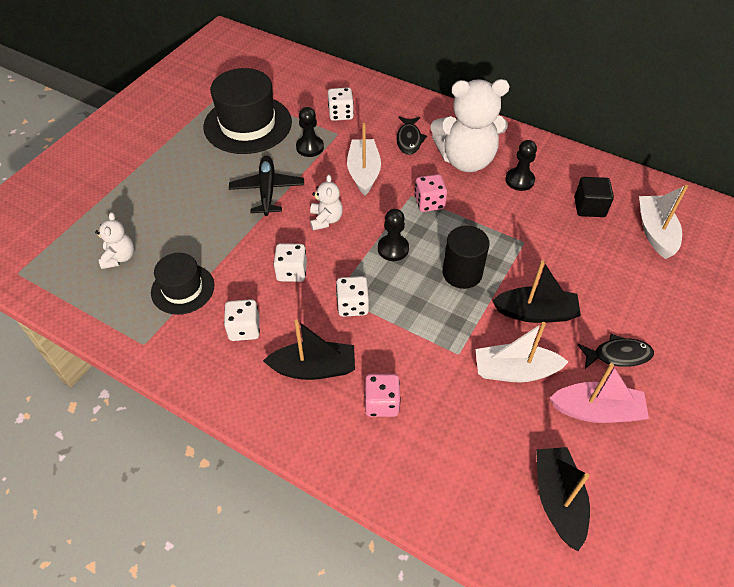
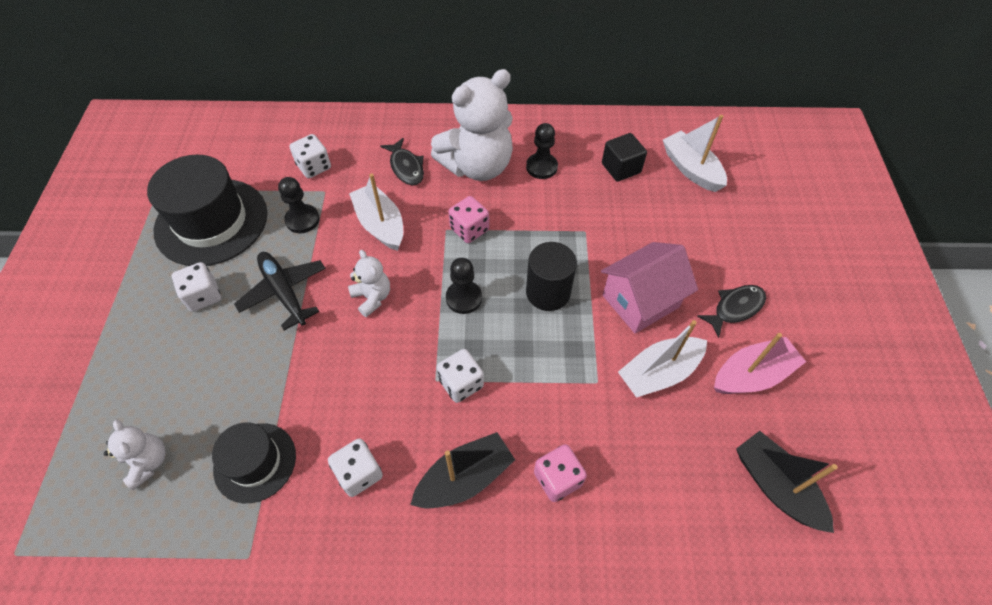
camera: 30 degrees left, 5 degrees up
white dice [273,243,307,282] -> white dice moved to [172,262,221,312]
black boat [492,260,581,323] -> pink house [601,242,698,333]

